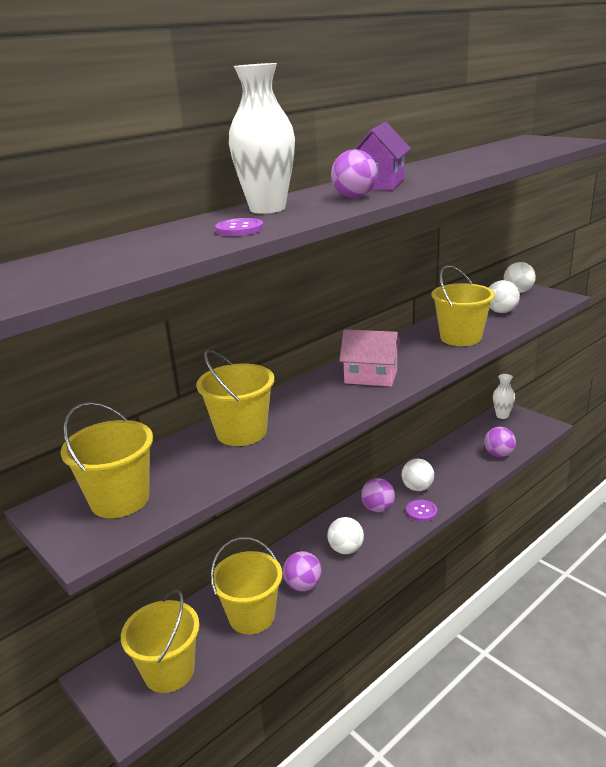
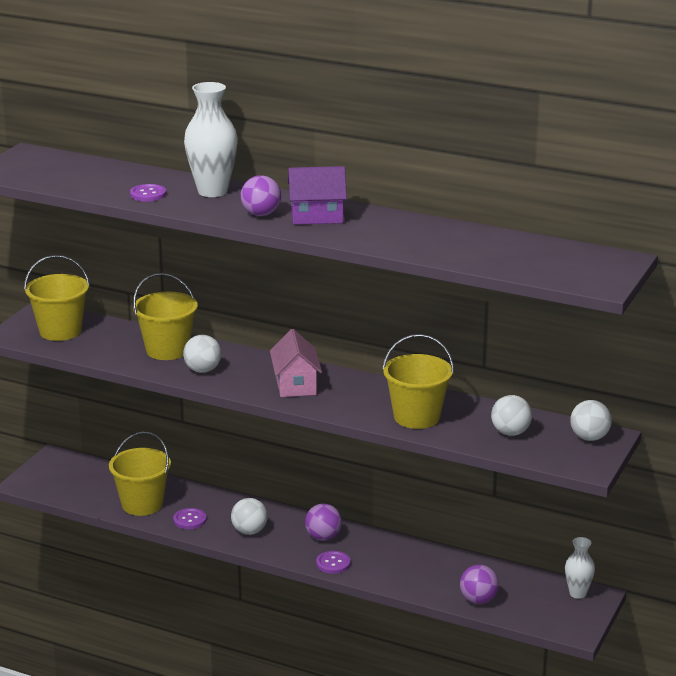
camera: 65 degrees right, 0 degrees up
yellow bucket [121,590,199,693] -> none
purple ball [283,551,322,591] -> purple button [173,508,206,529]
white ball [401,459,434,491] -> white ball moved to [183,335,221,373]

